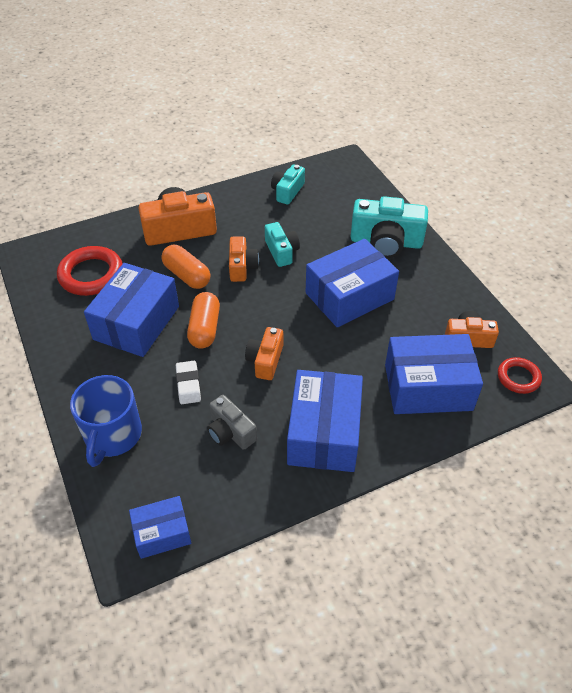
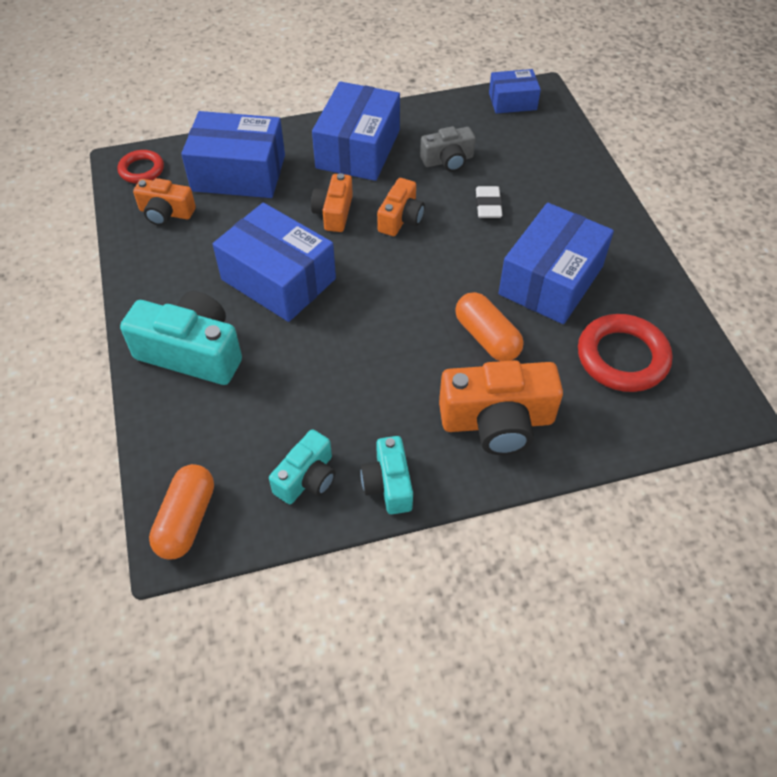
camera: 170 degrees left, 5 degrees up
blue mug [70,375,142,467] -> none
orange capsule [187,292,220,349] -> orange capsule moved to [149,464,214,559]
grey camera [207,395,257,450] -> grey camera turned 105 degrees clockwise [420,126,475,172]
orange camera [229,236,259,282] -> orange camera moved to [311,173,353,232]
turquoise camera [265,222,300,267] -> turquoise camera moved to [360,436,413,514]
blue box [306,239,399,327] -> blue box turned 60 degrees clockwise [213,203,336,322]

